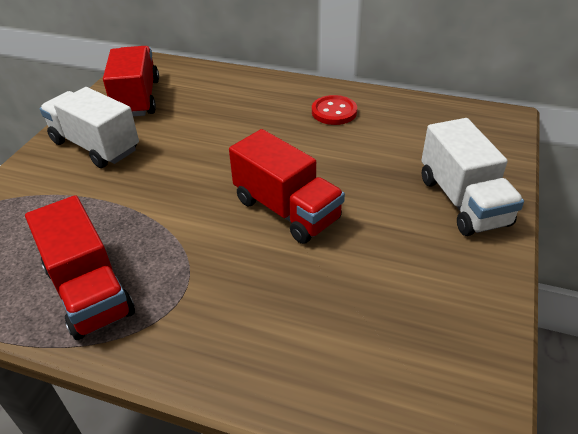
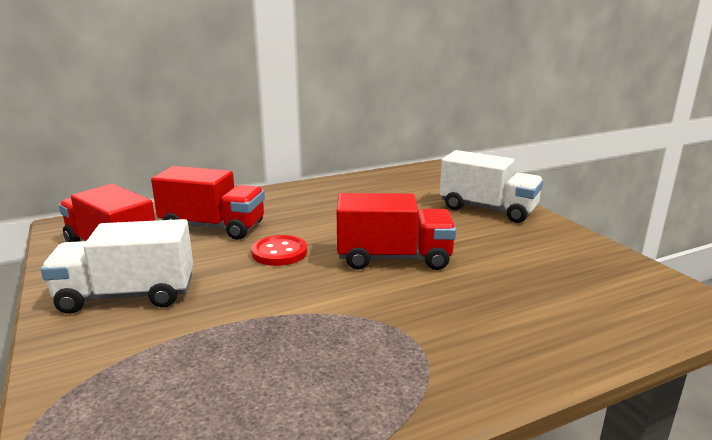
camera: 45 degrees left, 20 degrees down
red truck [25,195,135,340] -> red truck moved to [151,166,265,240]
red button [312,95,357,125] -> red button moved to [251,235,307,266]

